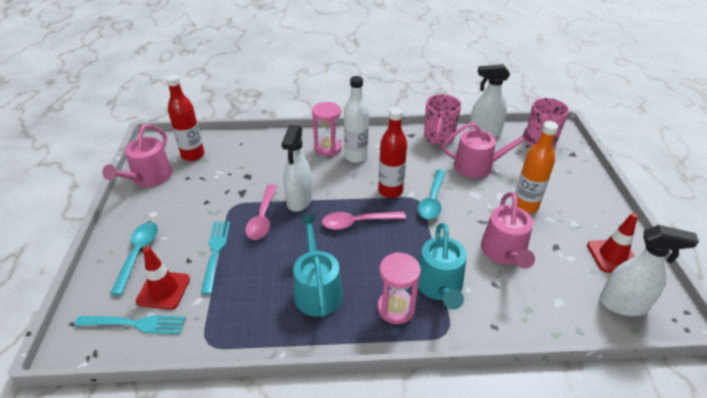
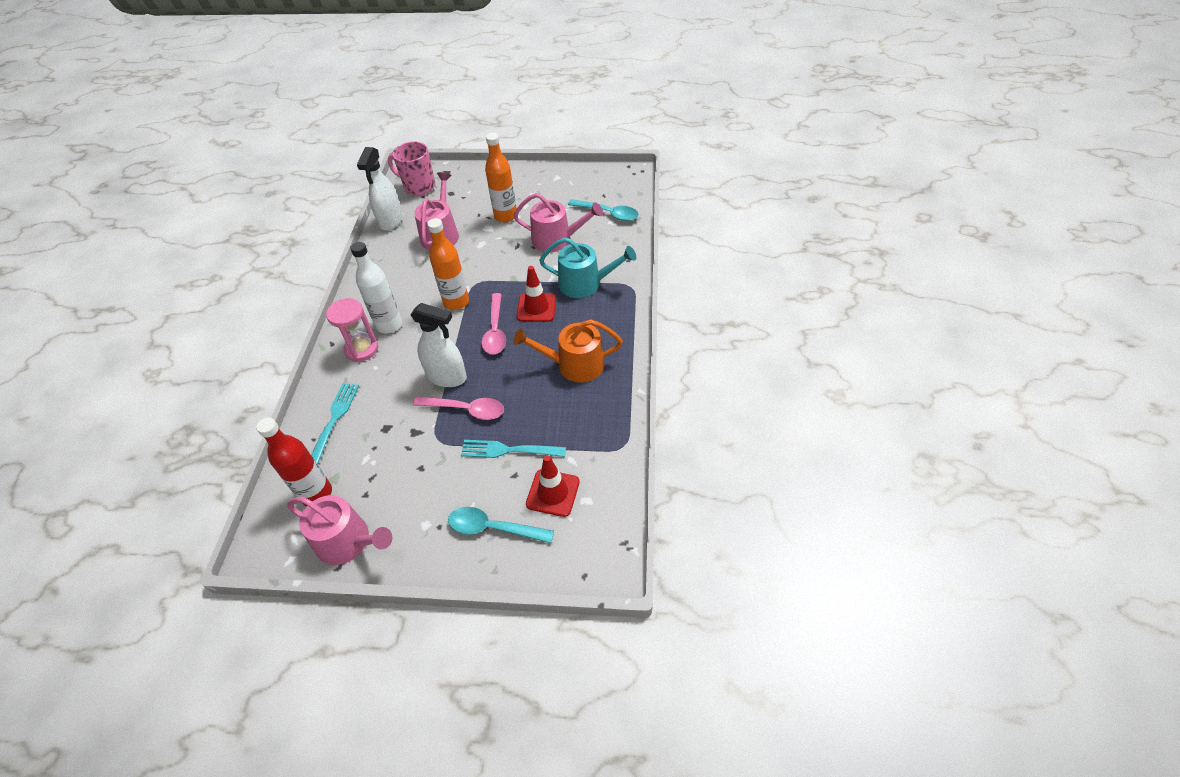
camera: 80 degrees left, 10 degrees up
turquoise fork [74,315,186,334] -> turquoise fork moved to [311,383,359,464]
turquoise watering can [294,215,343,317] -> orange watering can [513,319,623,383]
pink hourglass [377,252,421,324] -> none
red bottle [378,107,407,198] -> orange bottle [427,218,469,310]
turquoise spoon [418,170,446,219] -> turquoise spoon moved to [568,199,639,221]
pink mug [424,94,461,145] -> none
red traffic cone [587,213,638,273] -> red traffic cone moved to [517,266,556,322]
white spray bottle [600,225,699,316] -> none

